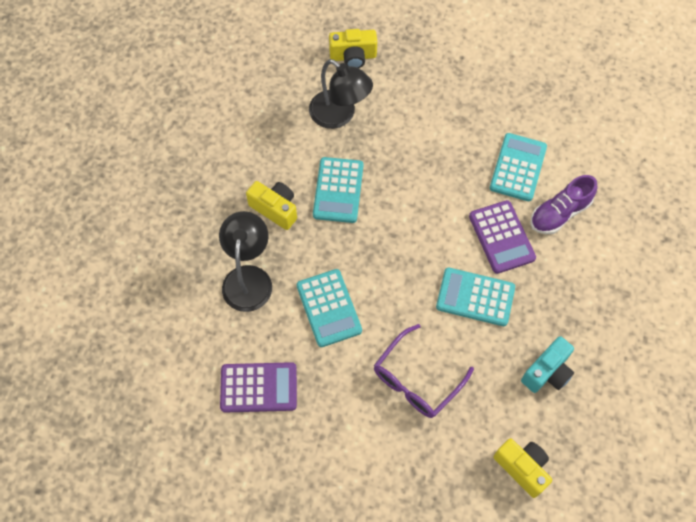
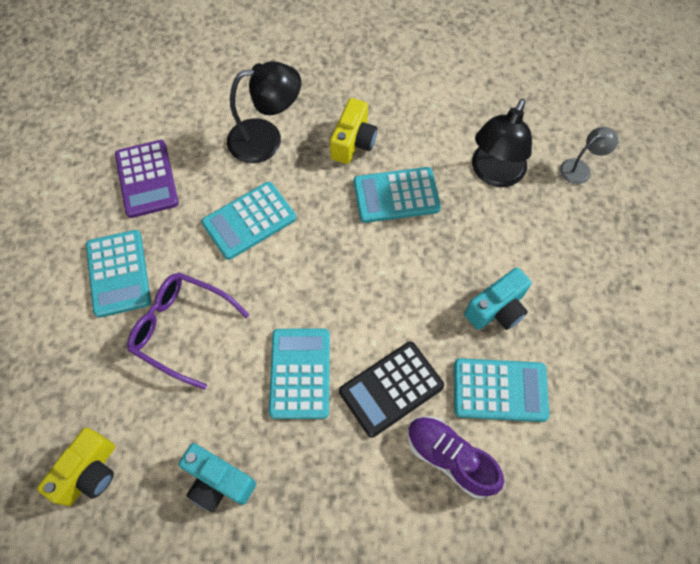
camera: 75 degrees right, 0 degrees up
yellow camera [329,29,377,68] -> grey lamp [560,127,618,184]
purple calculator [469,200,536,274] -> black calculator [339,342,444,438]
none -> turquoise calculator [86,230,151,318]
none -> turquoise camera [464,267,532,330]

